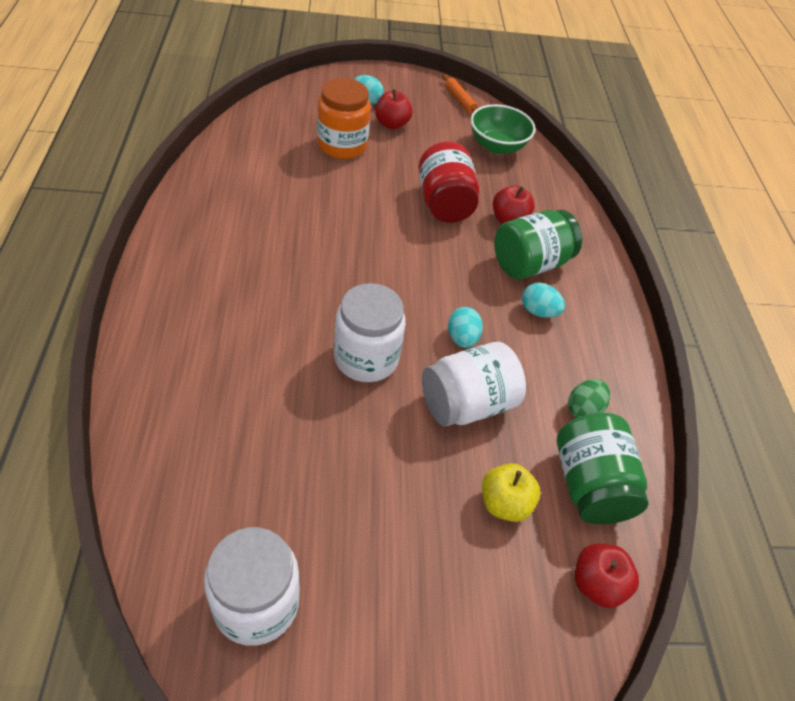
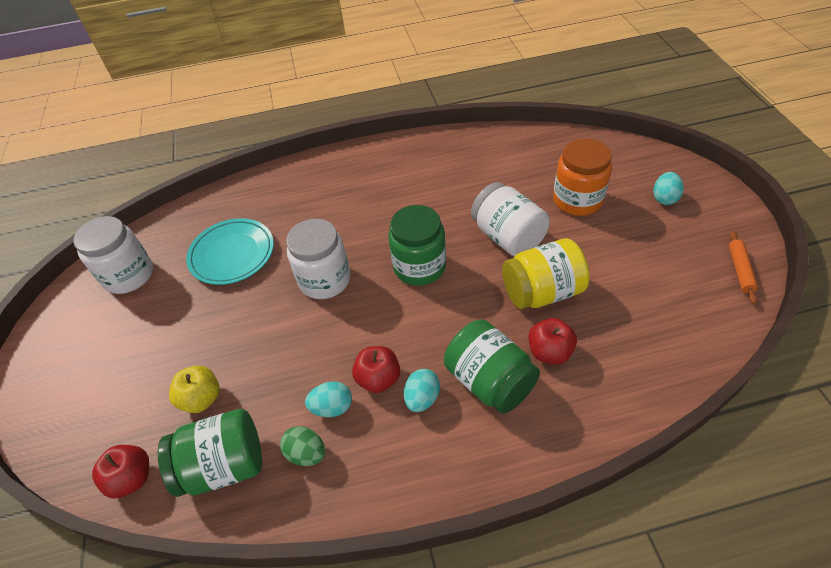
camera: 90 degrees right, 0 degrees up
red apple [375,89,412,130] -> red apple moved to [352,346,400,393]
red jar [418,142,479,223] -> yellow jar [502,238,590,309]
white jar [422,342,526,427] -> white jar moved to [471,182,550,256]
orange rolling pin [442,74,478,114] -> orange rolling pin turned 45 degrees counterclockwise [729,231,758,304]
turquoise egg [448,307,483,348] -> turquoise egg moved to [305,381,352,417]
green bowl [470,104,536,154] -> none
none -> turquoise plate [186,218,274,285]
none -> green jar [388,205,446,286]

